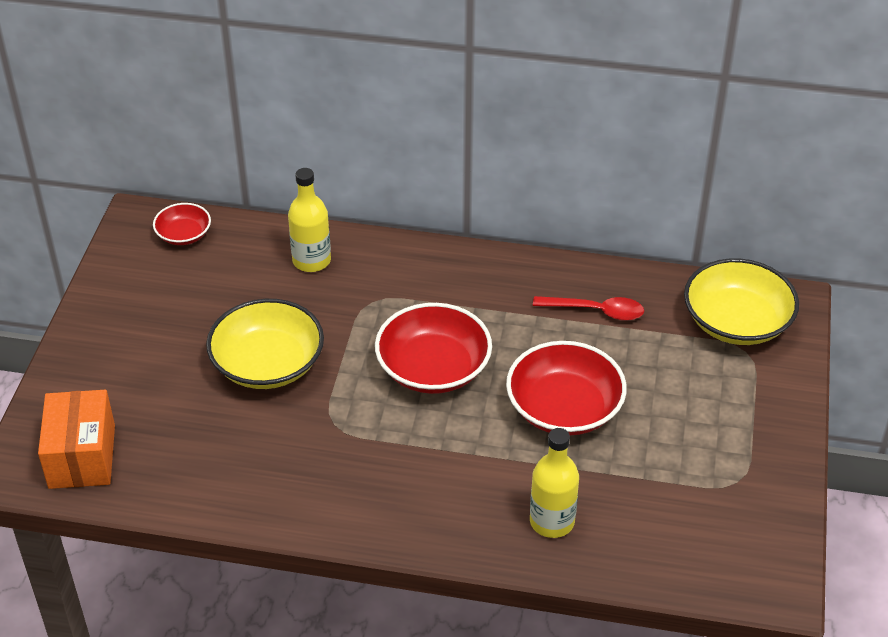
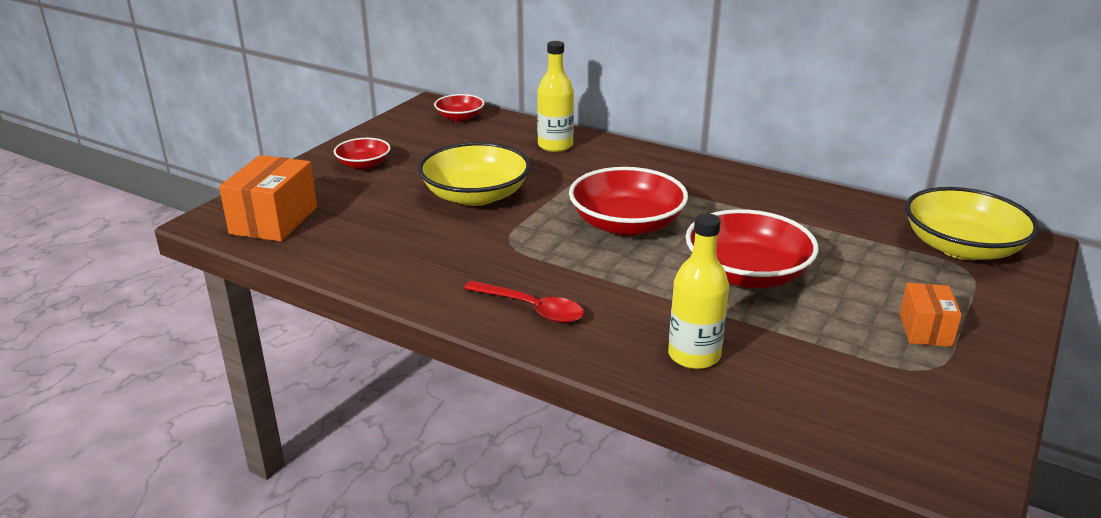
camera: 20 degrees right, 15 degrees down
red spoon [533,296,644,321] -> red spoon moved to [464,281,584,323]
none -> red bowl [334,138,390,169]
none -> orange box [899,283,962,347]

